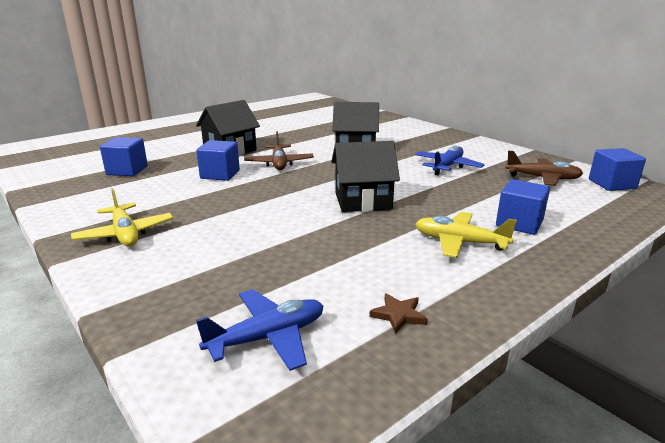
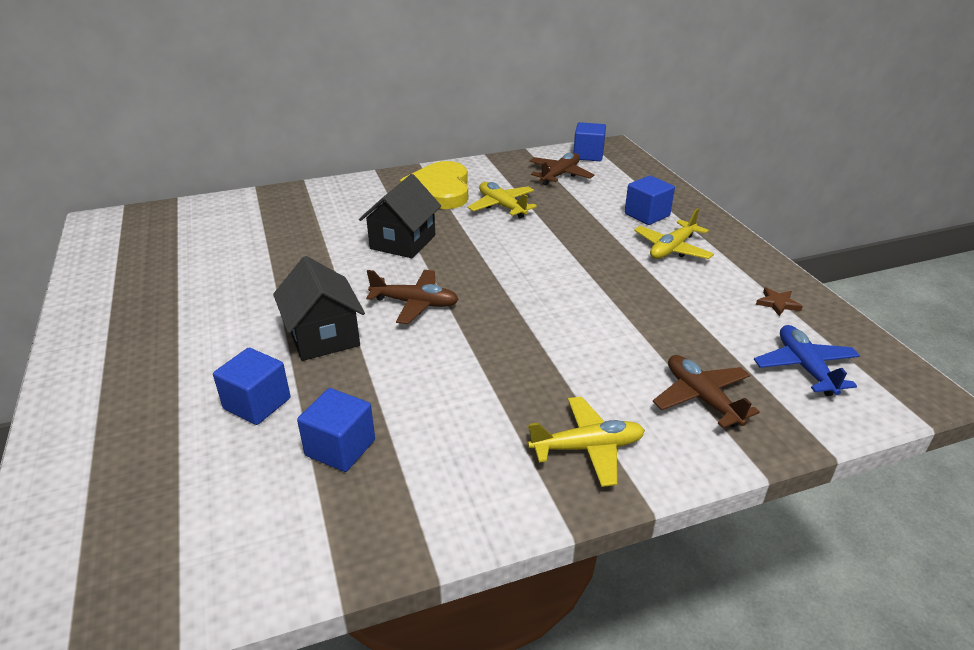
camera: 70 degrees left, 10 degrees up
blue cube [196,140,240,181] -> blue cube moved to [213,347,291,425]
black house [331,141,400,212] -> none
blue plane [415,146,485,175] -> yellow plane [468,182,537,219]
none -> yellow heart [400,161,468,209]
none -> brown plane [653,355,760,428]

